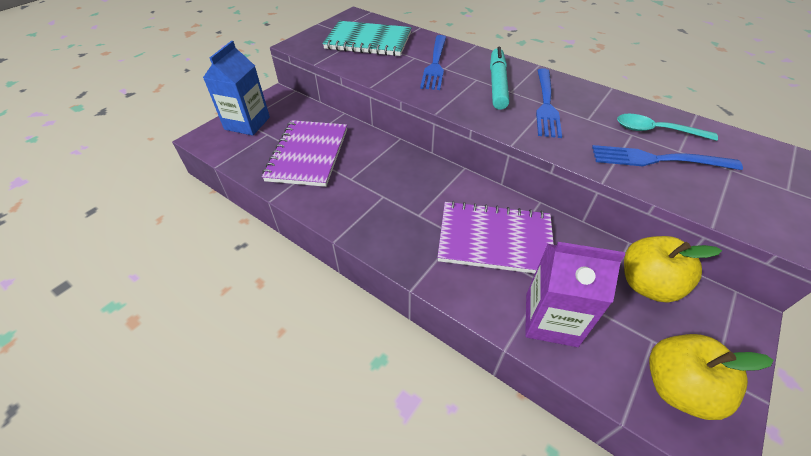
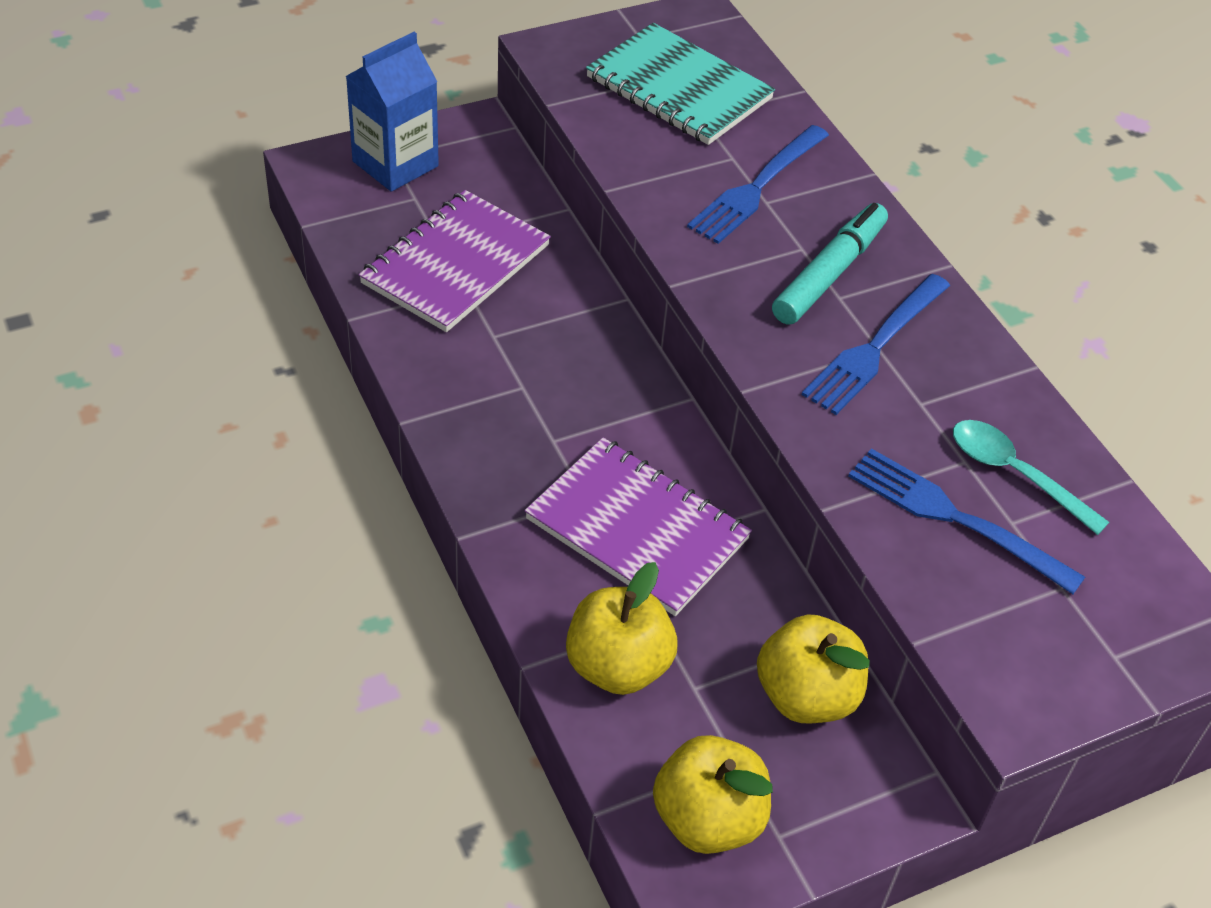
camera: 25 degrees right, 0 degrees up
purple carton [525,242,625,347] -> yellow apple [566,562,678,695]

